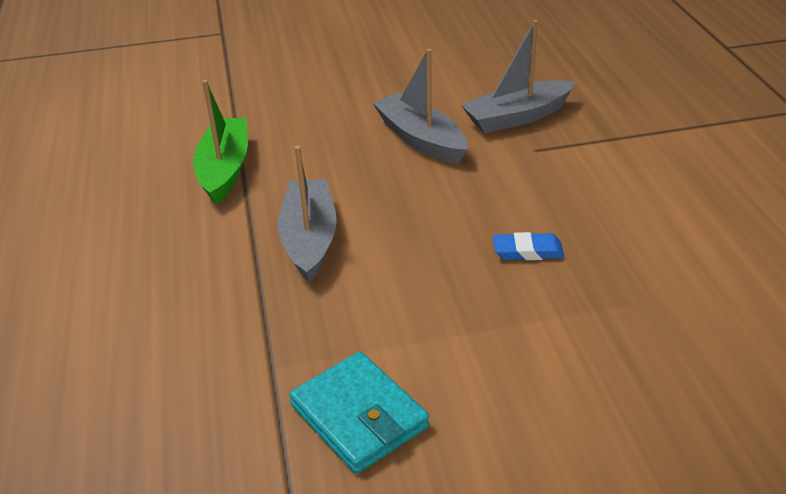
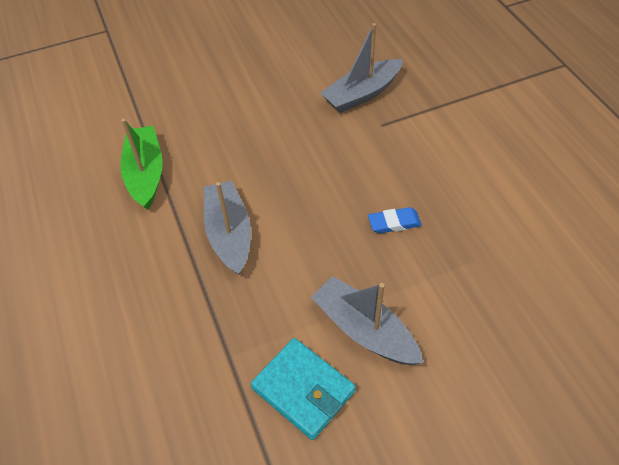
camera: 10 degrees left, 15 degrees up
grey boat [373,49,467,164] -> grey boat moved to [311,276,423,365]

